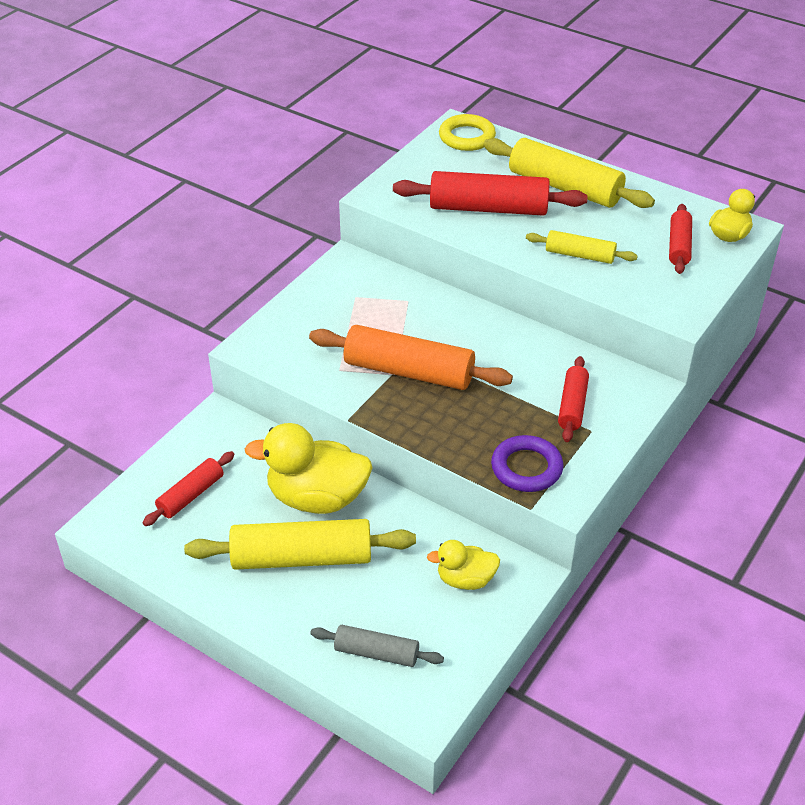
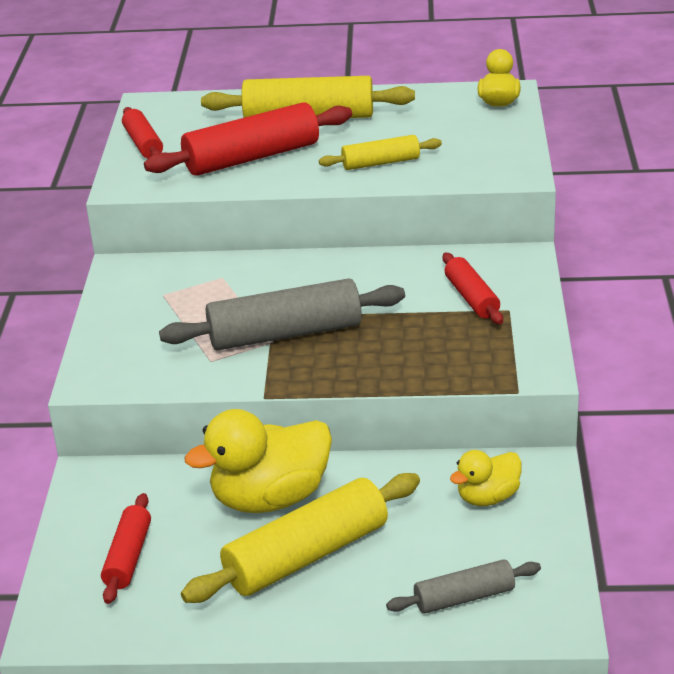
camera: 30 degrees left, 10 degrees down
orange rolling pin [309,325,513,390] -> grey rolling pin [159,278,405,351]
yellow ring [439,114,496,151] -> none
purple ring [491,435,563,492] -> none
red rolling pin [669,204,692,274] -> red rolling pin moved to [122,107,163,159]

